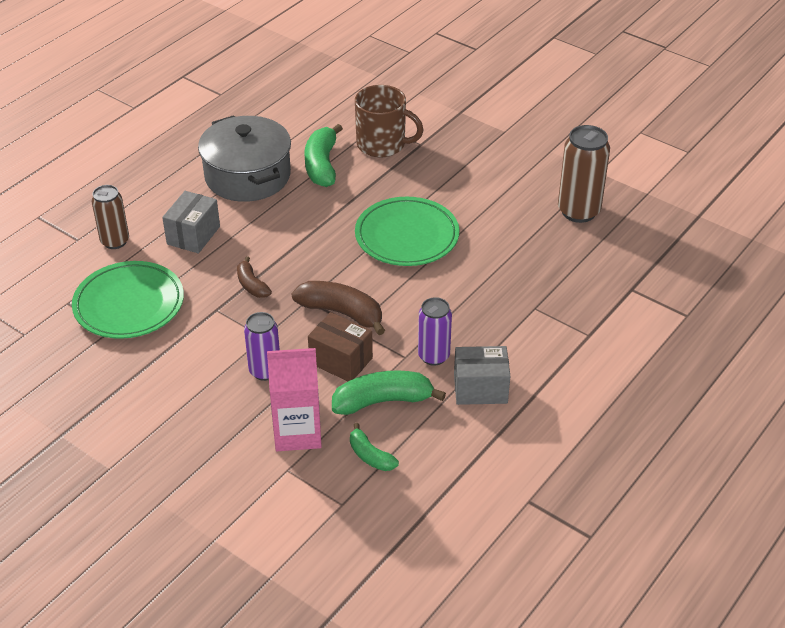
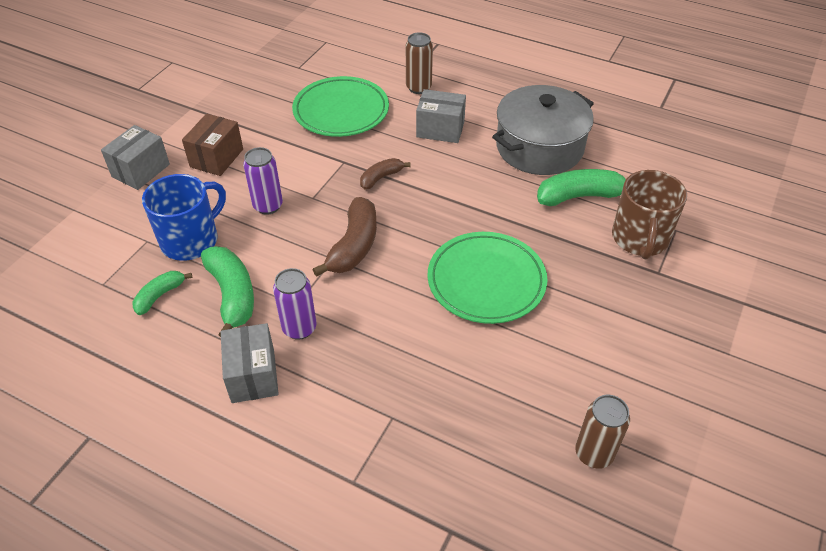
camera: 80 degrees right, 5 degrees up
pink carton [267,348,322,451] -> blue mug [142,174,226,261]
brown box [308,312,373,381] -> brown box moved to [182,114,243,176]
brown can [558,125,610,223] -> brown can [575,395,630,469], size x0.66
none -> grey box [101,125,170,190]

